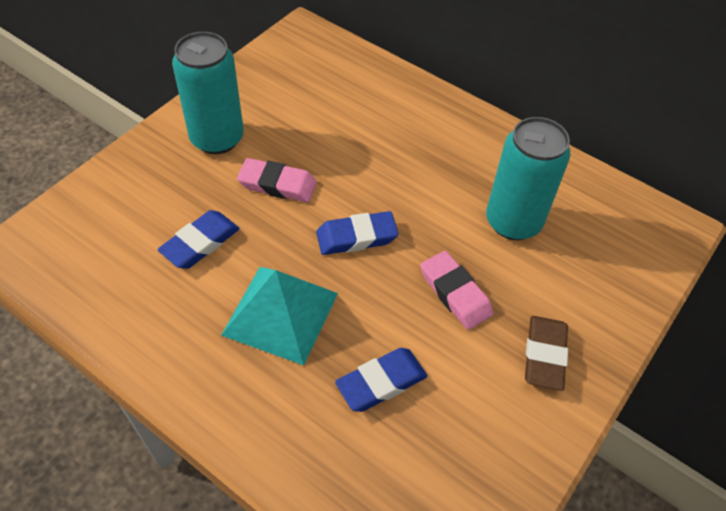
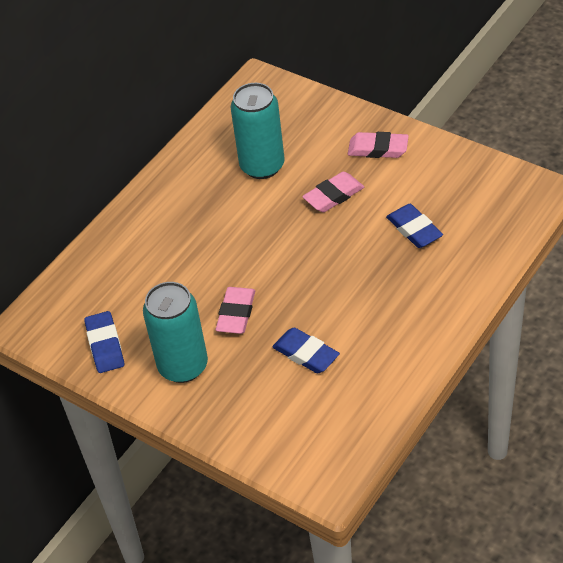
camera: 85 degrees left, 5 degrees down
turquoise pyramid [221,267,338,365] -> none
blue eraser [316,211,399,255] -> blue eraser moved to [84,311,124,373]
brown eraser [525,316,568,391] -> pink eraser [348,132,409,158]

